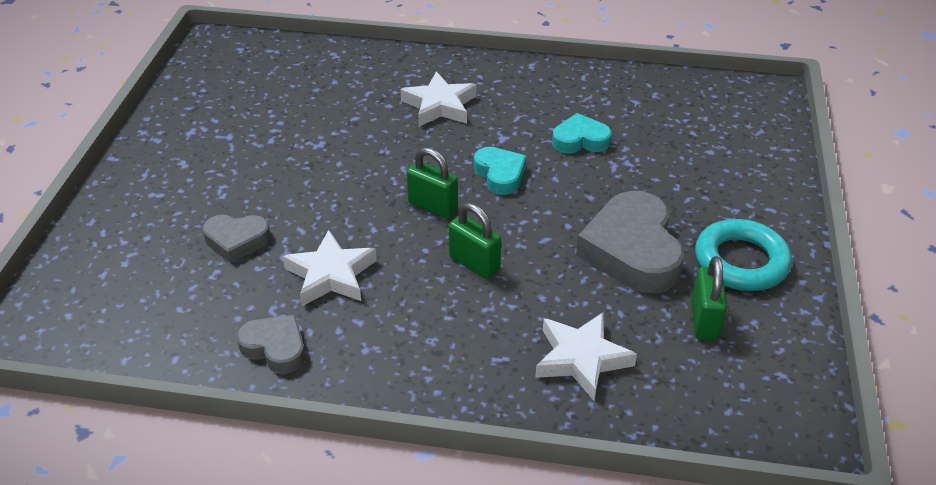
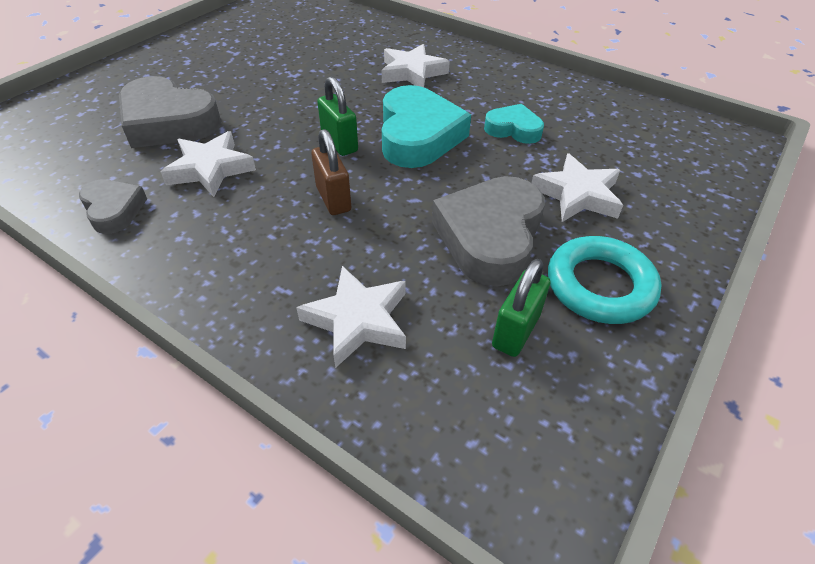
camera: 25 degrees right, 5 degrees up
grey heart [203,215,271,263] -> grey heart [119,76,221,148], size x1.80
green padlock [448,203,501,279] -> brown padlock [311,129,351,215]
turquoise heart [474,147,526,195] -> turquoise heart [382,85,471,168], size x1.80
none -> white star [532,153,623,222]

